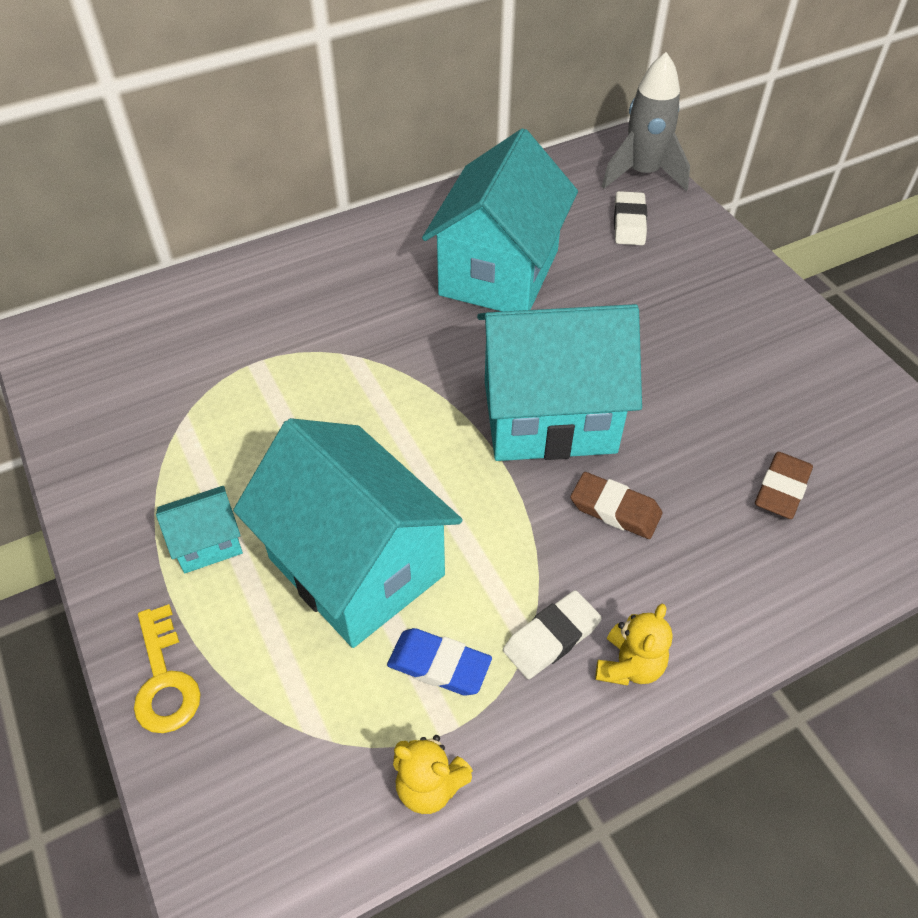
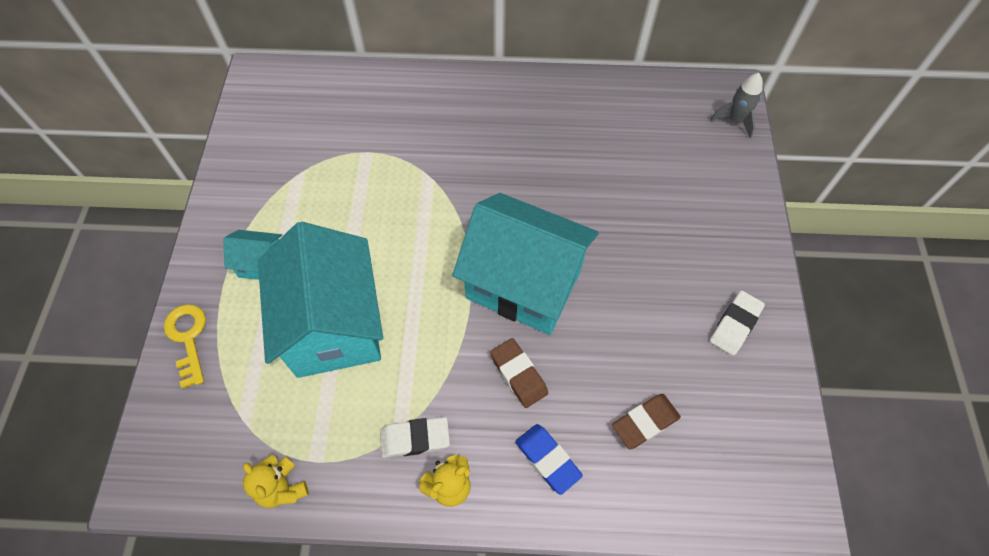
camera: 30 degrees right, 10 degrees up
yellow key [134,604,200,733] -> yellow key turned 150 degrees clockwise [164,304,206,389]
blue eraser [387,628,492,696] -> blue eraser moved to [515,424,583,495]
turquoise house [422,128,578,312] -> none
grey rocket [602,52,690,191] -> grey rocket [711,73,763,138], size x0.61
white eraser [614,191,647,245] -> white eraser moved to [710,290,765,355]

